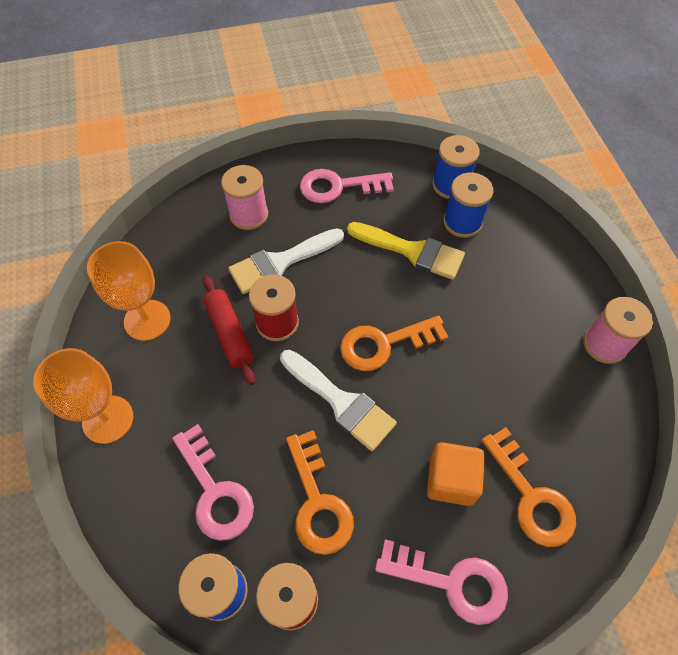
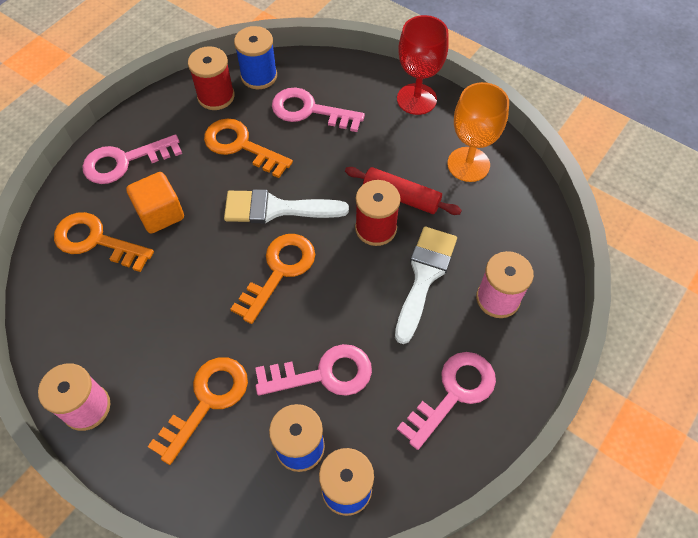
camera: 140 degrees right, 0 degrees up
orange goblet [33,348,133,444] -> red goblet [397,15,449,115]
yellow brush [347,222,465,280] -> pink key [255,344,372,396]
none -> orange key [148,357,248,465]

